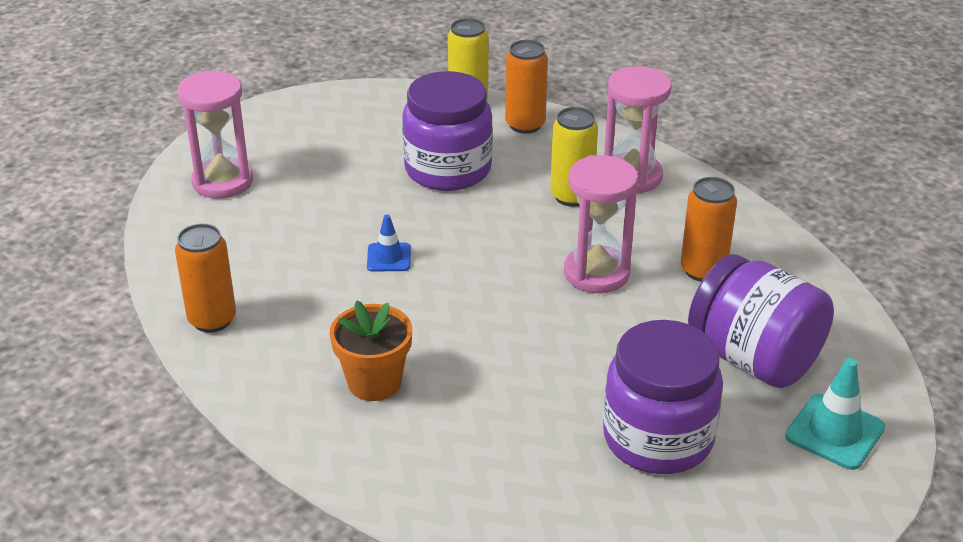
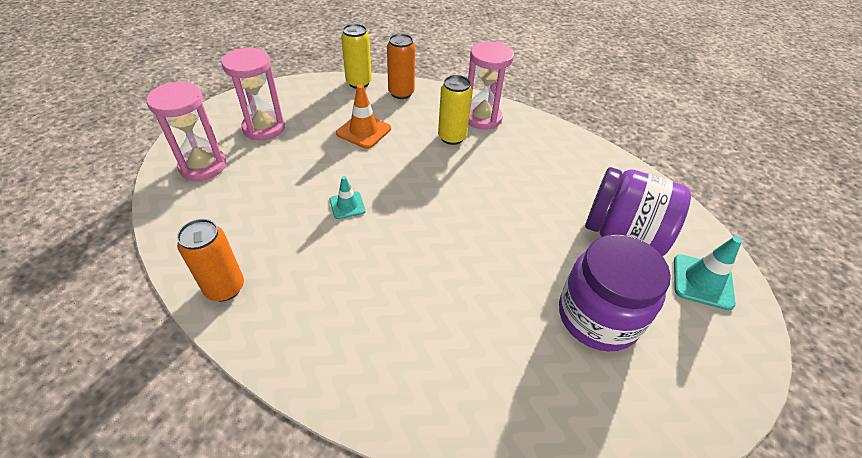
camera: 20 degrees left, 10 degrees up
orange flower pot [330,300,412,401] -> none
blue traffic cone [367,215,411,272] -> turquoise traffic cone [330,176,366,219]
purple jar [402,71,493,191] -> orange traffic cone [336,84,391,149]
pink hourglass [564,155,638,293] -> pink hourglass moved to [222,48,285,140]
orange can [681,177,737,282] -> none

